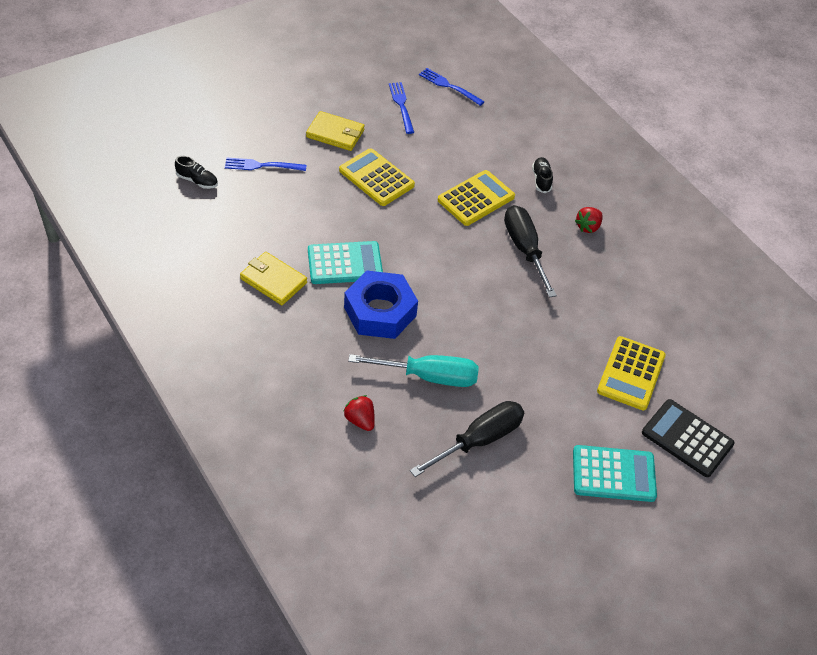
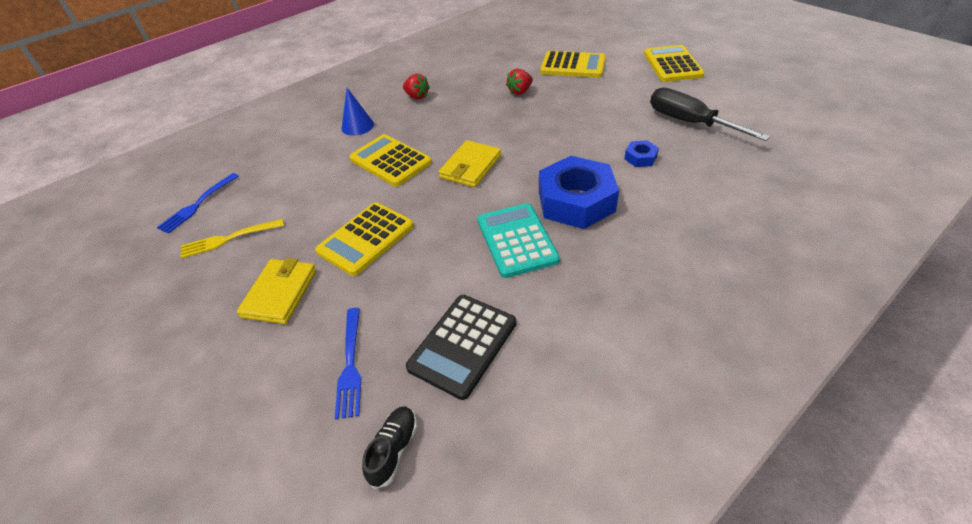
camera: 90 degrees left, 5 degrees down
yellow wallet [240,252,307,305] -> yellow wallet moved to [439,140,501,187]
red strawberry [343,395,375,431] -> red strawberry moved to [506,68,533,95]
turquoise screwdriver [348,354,479,387] -> blue nut [624,140,659,167]
blue fork [389,82,414,134] -> yellow fork [181,219,284,258]
black screwdriver [504,205,557,298] -> none
black shoe [532,157,553,193] -> blue cone [342,88,374,136]
turquoise calculator [573,445,657,502] -> yellow calculator [644,45,705,82]
black calculator [642,399,734,477] -> black calculator moved to [406,295,516,400]

